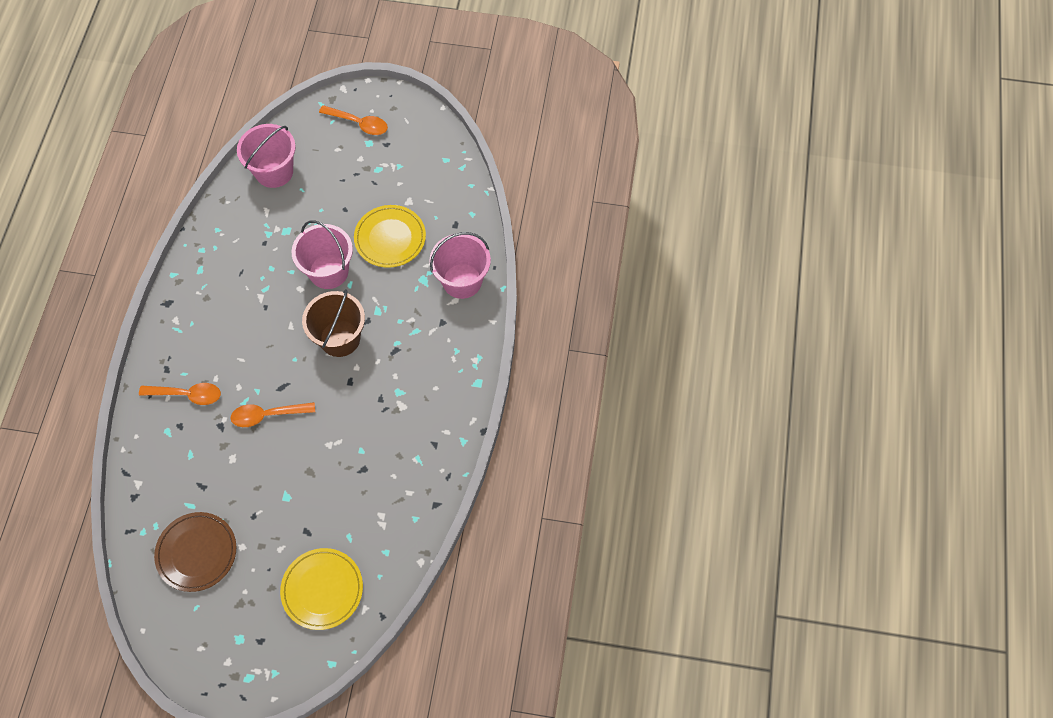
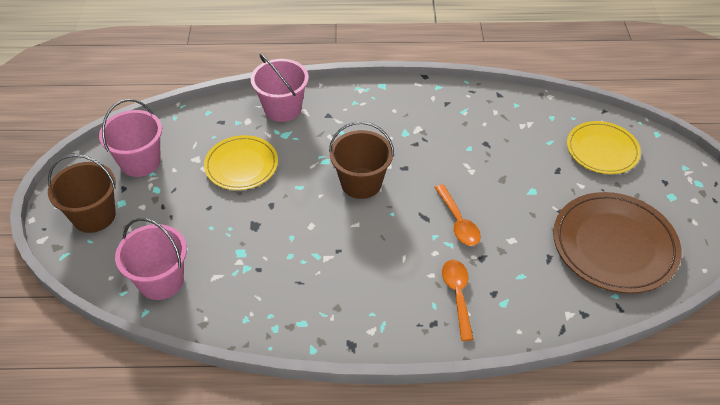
camera: 100 degrees left, 15 degrees down
brown plate [154,512,236,592] -> brown plate [553,192,682,294], size x1.55
pink bucket [292,220,353,289] -> pink bucket moved to [99,99,162,177]
orange spoon [319,105,388,135] -> brown bucket [48,154,116,233]

